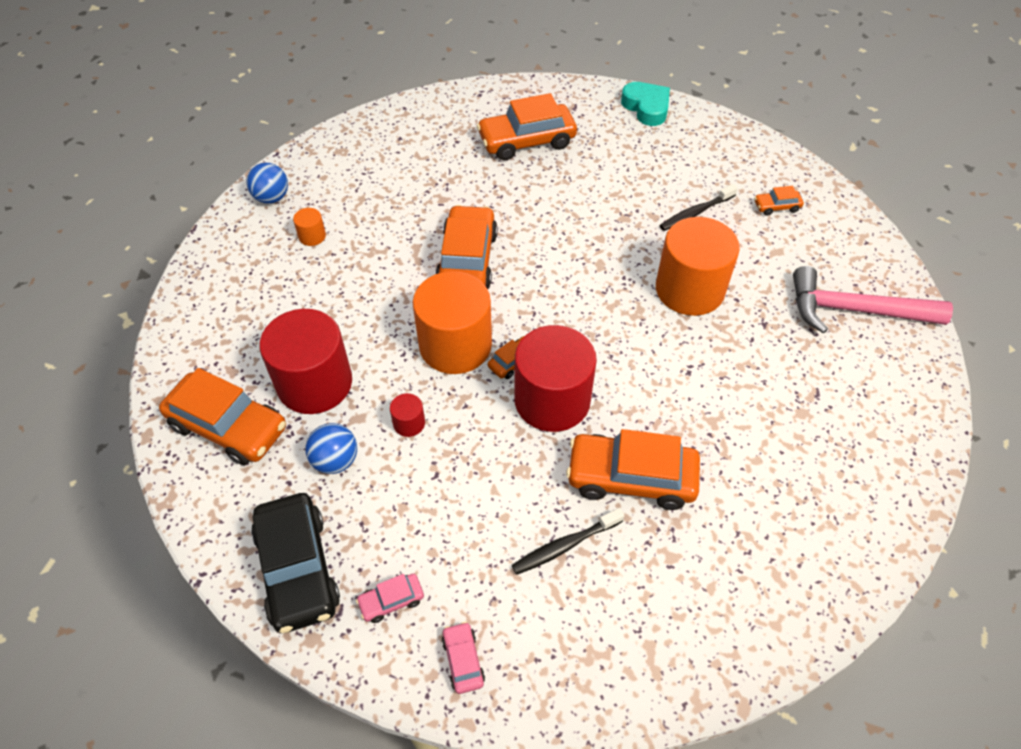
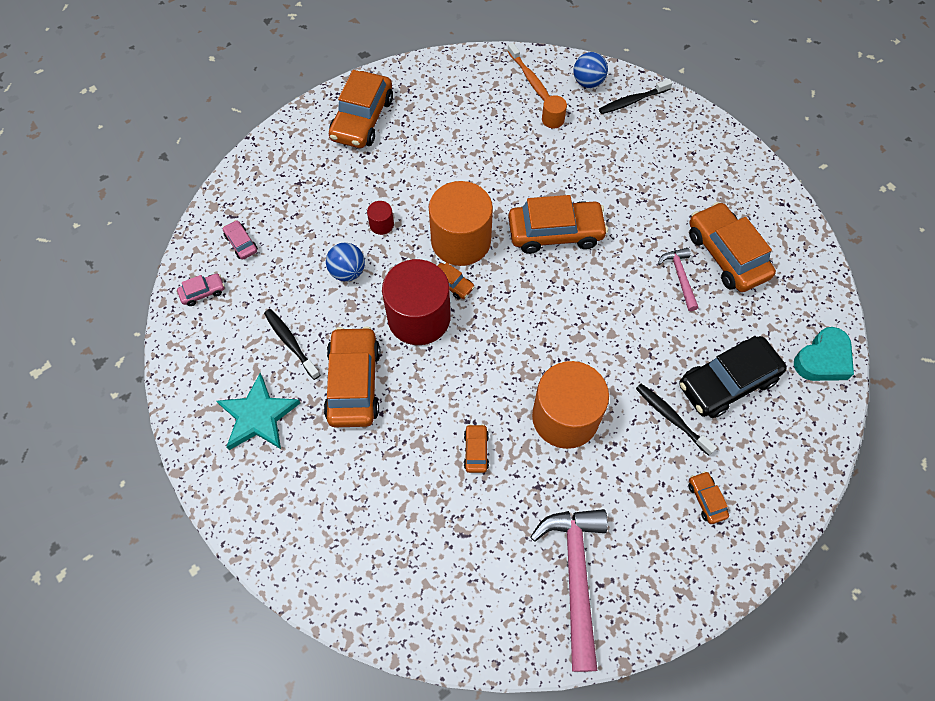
camera: 80 degrees right, 10 degrees up
black car [251,493,340,633] -> black car moved to [679,336,787,418]
red cylinder [260,309,352,414] -> none
blue ball [305,423,357,474] -> blue ball moved to [326,243,365,282]
none -> turquoise star [216,373,300,450]
none -> orange car [464,424,489,473]
none -> orange toothbrush [507,43,549,101]
none -> black toothbrush [599,79,672,114]
none -> pink hammer [658,248,699,311]

